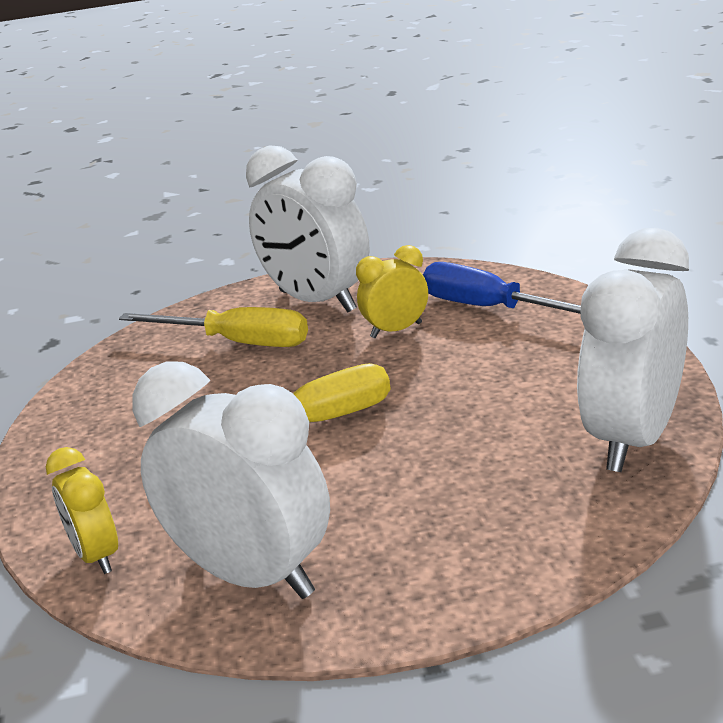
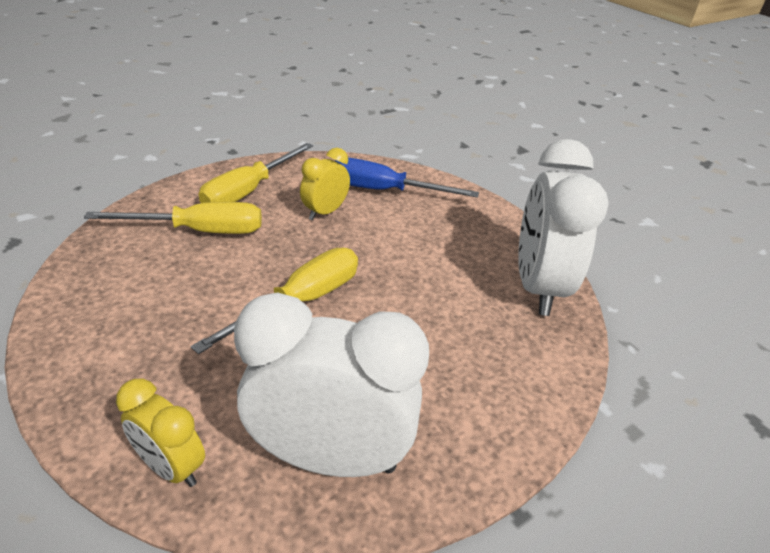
camera: 30 degrees left, 10 degrees up
white clock [246,146,370,312] -> yellow screwdriver [199,143,313,203]

